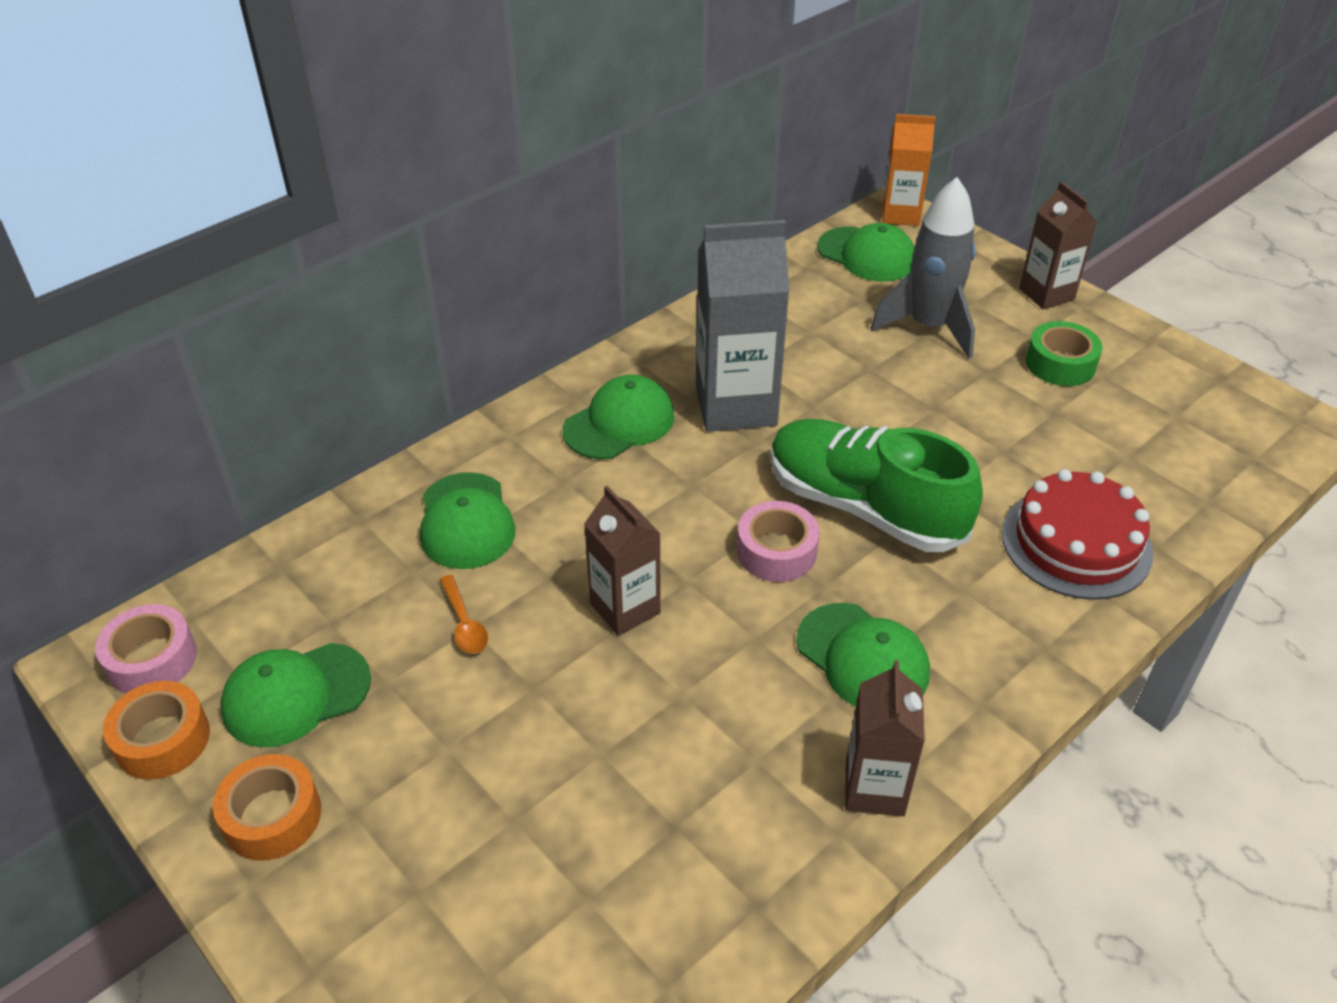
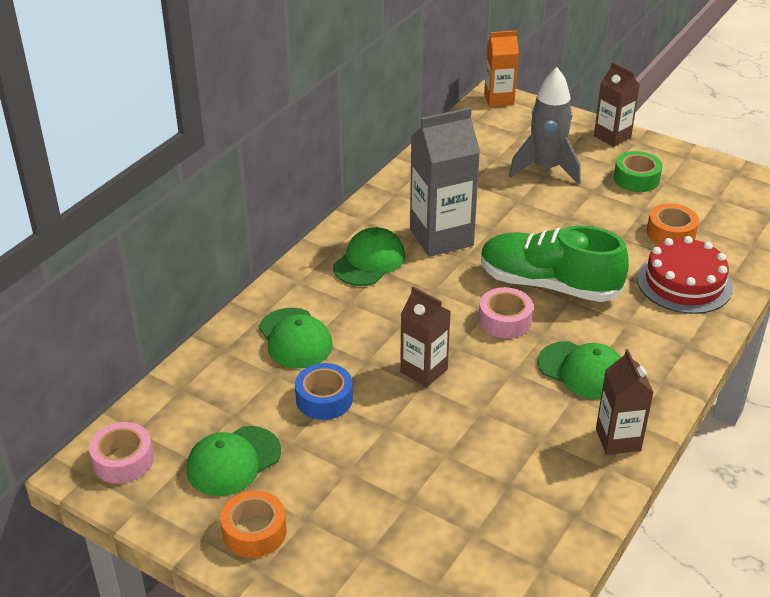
camera: 15 degrees left, 5 degrees down
orange tape [103,681,210,780] -> orange tape moved to [647,203,699,244]
orange spoon [439,575,488,654] -> blue tape [295,363,353,420]
green cap [817,223,914,282] -> none

